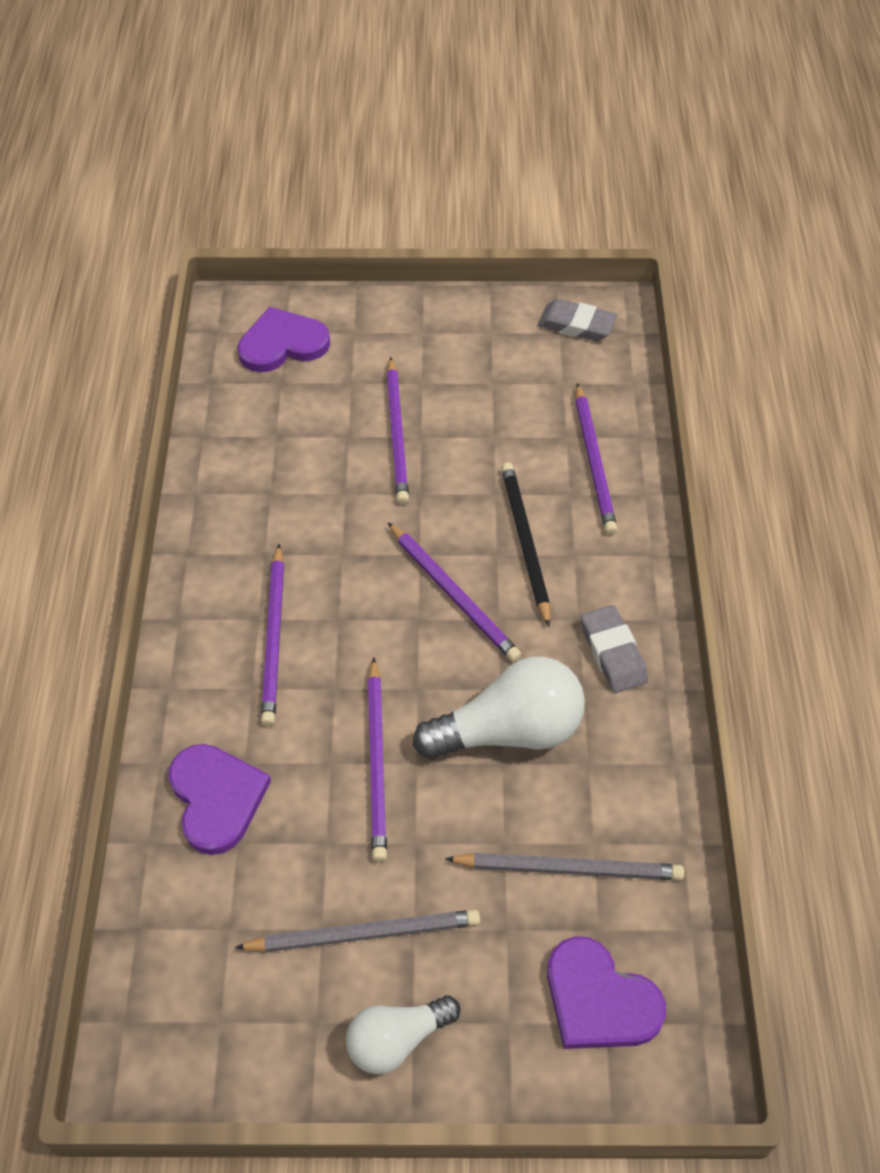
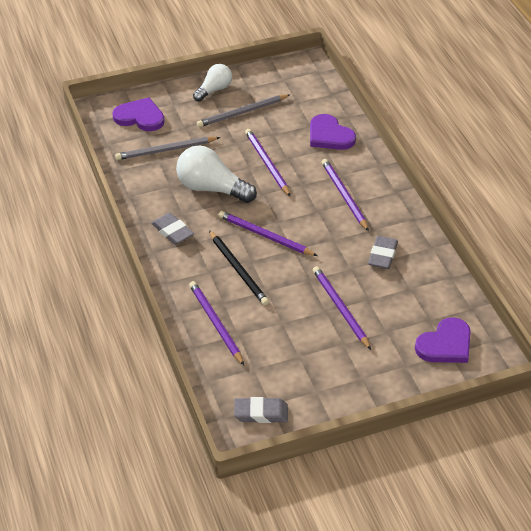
camera: 160 degrees right, 10 degrees down
white light bulb [413,657,585,759] -> white light bulb turned 60 degrees clockwise [176,145,257,203]
none -> grey eraser [368,236,398,269]

